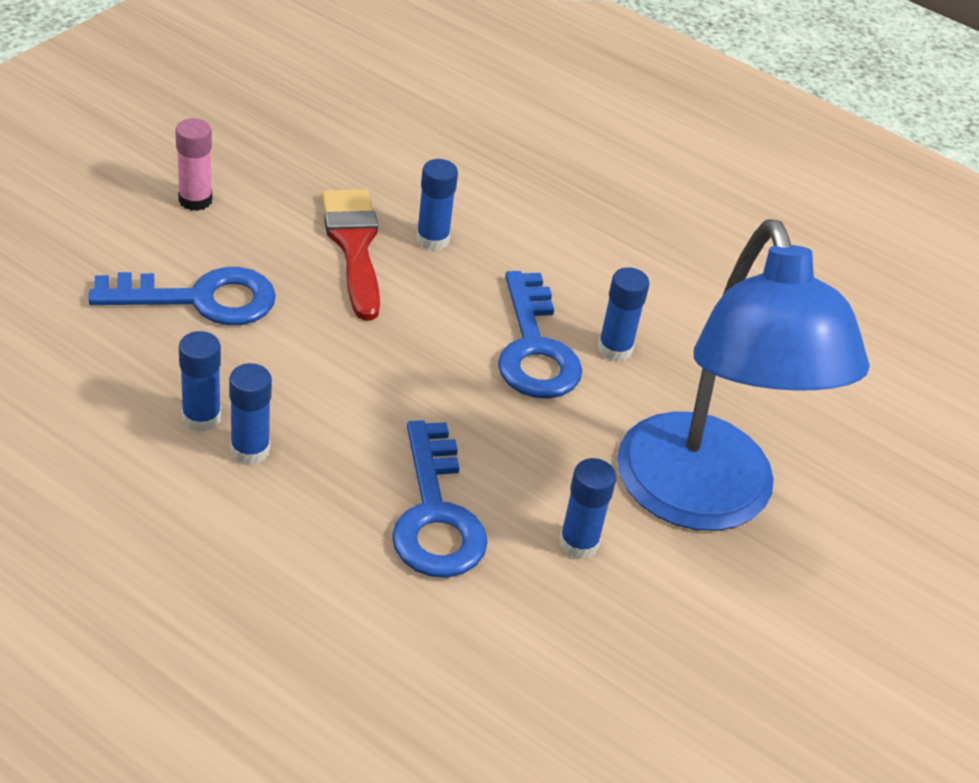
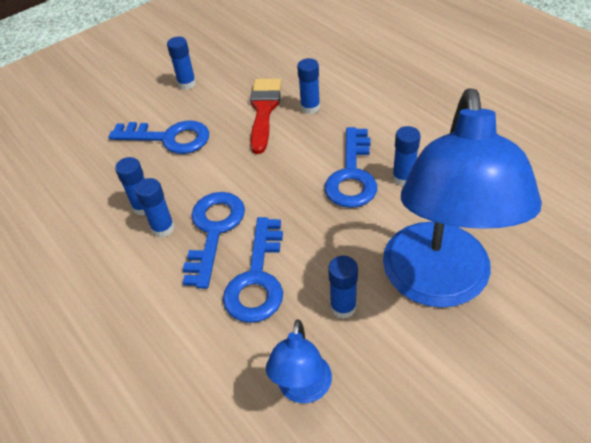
camera: 25 degrees right, 5 degrees up
pink glue stick [175,118,212,211] -> blue glue stick [167,37,196,90]
none -> blue key [183,192,245,289]
none -> blue lamp [266,319,332,403]

